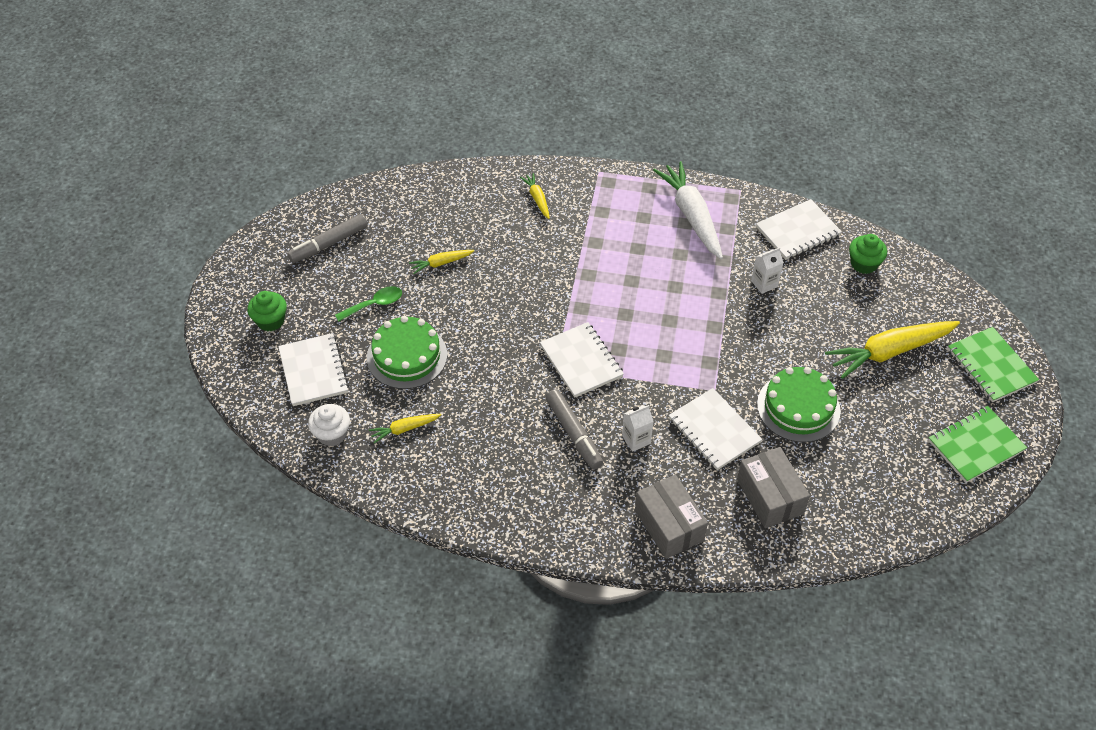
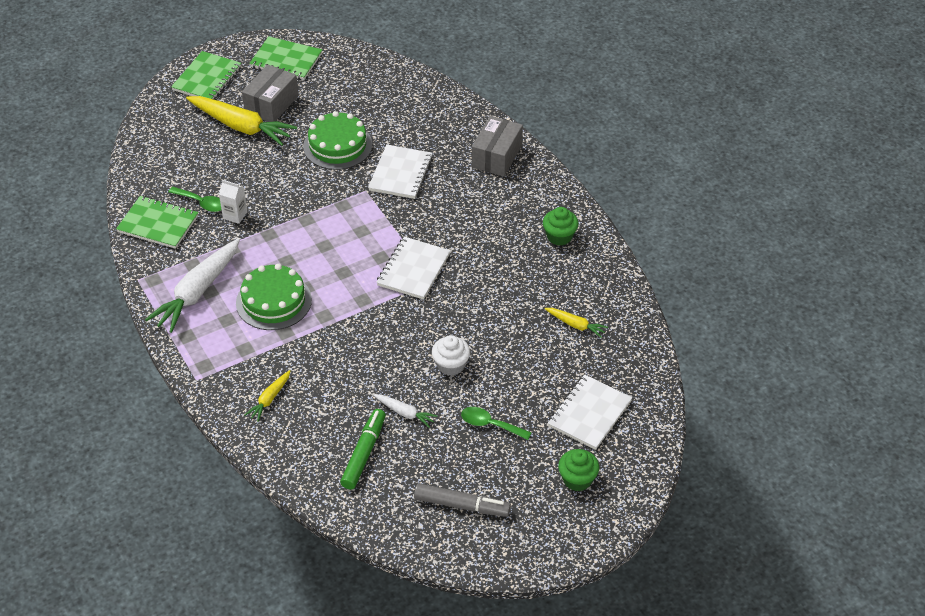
camera: 130 degrees left, 5 degrees down
white cupcake [308,404,350,447] -> white cupcake moved to [432,335,470,376]
green cake [367,316,447,389] -> green cake moved to [236,264,312,330]
yellow carrot [409,250,475,274] -> white carrot [373,394,437,428]
grey marker [545,389,603,470] -> none
white carton [622,405,654,452] -> none
grey box [737,447,810,528] -> grey box moved to [242,65,298,122]
white notebook [756,199,842,260] -> green notebook [116,196,199,249]
green cupcake [849,234,887,274] -> green cupcake moved to [543,207,579,246]
none -> green spoon [168,187,221,212]
none -> green marker [340,409,386,490]

